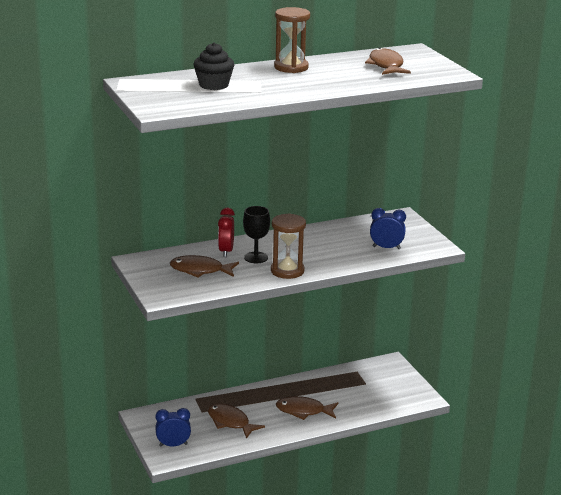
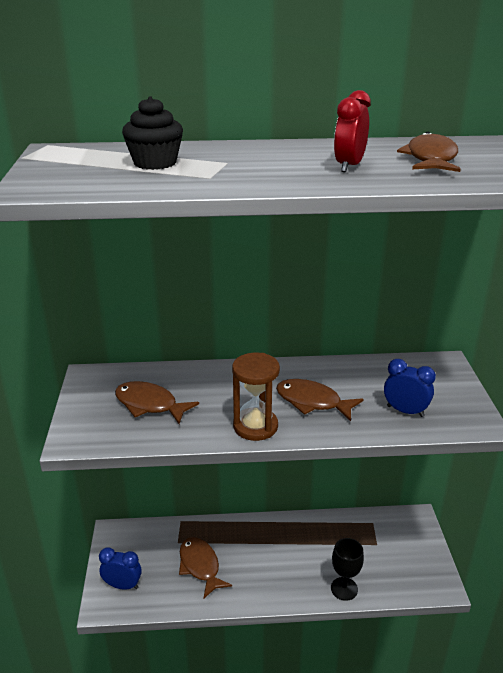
camera: 20 degrees right, 5 degrees up
red clock [218,208,235,257] -> red clock moved to [334,90,371,172]
black goblet [243,206,270,263] -> black goblet moved to [331,538,364,601]
brown hourglass [274,7,310,73] -> none
brown fish [276,396,338,420] -> brown fish moved to [276,379,364,421]

